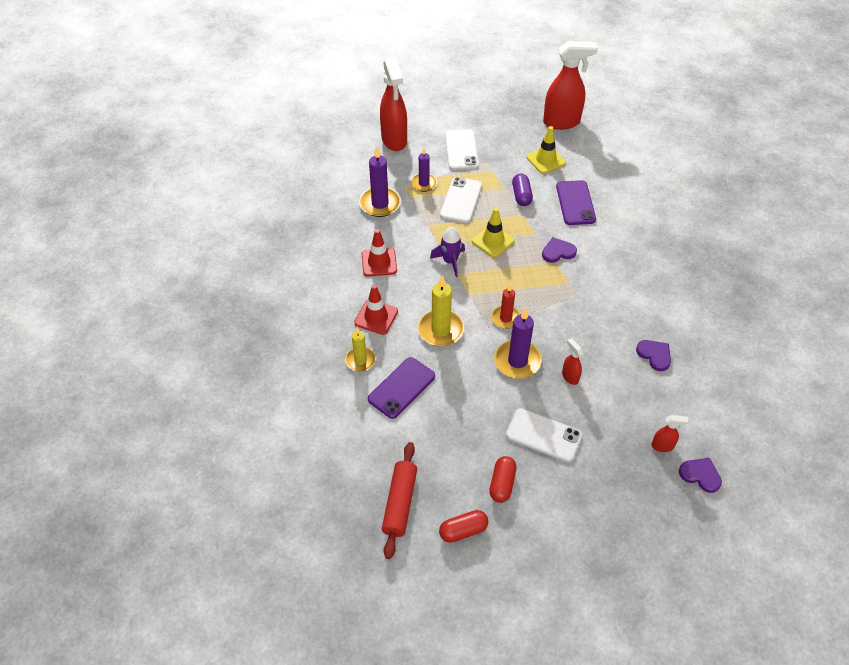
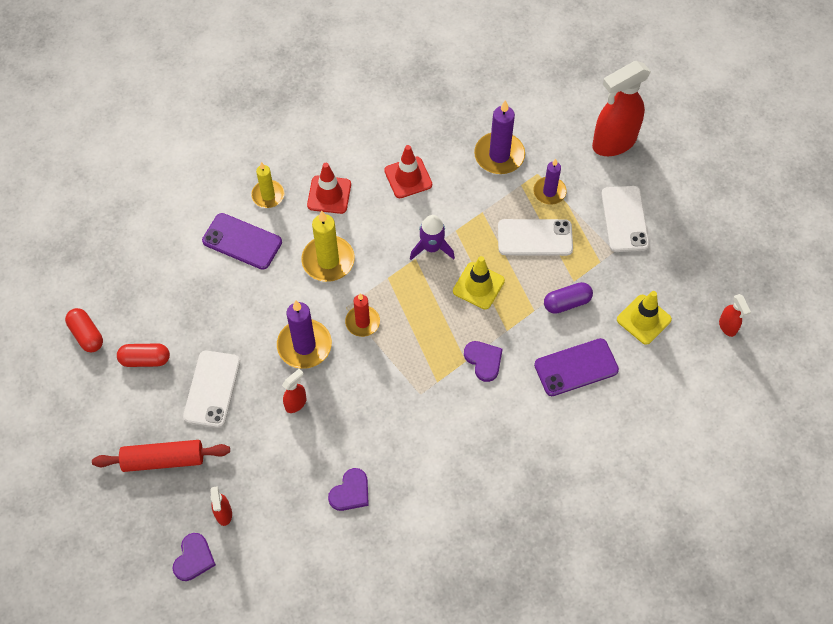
camera: 75 degrees right, 10 degrees up
red rolling pin [382,442,417,559] -> red rolling pin moved to [92,440,230,472]
white phone [445,129,479,170] -> white phone turned 75 degrees counterclockwise [601,186,649,252]
red spray bottle [543,41,597,130] -> red spray bottle [719,294,751,337], size x0.45

